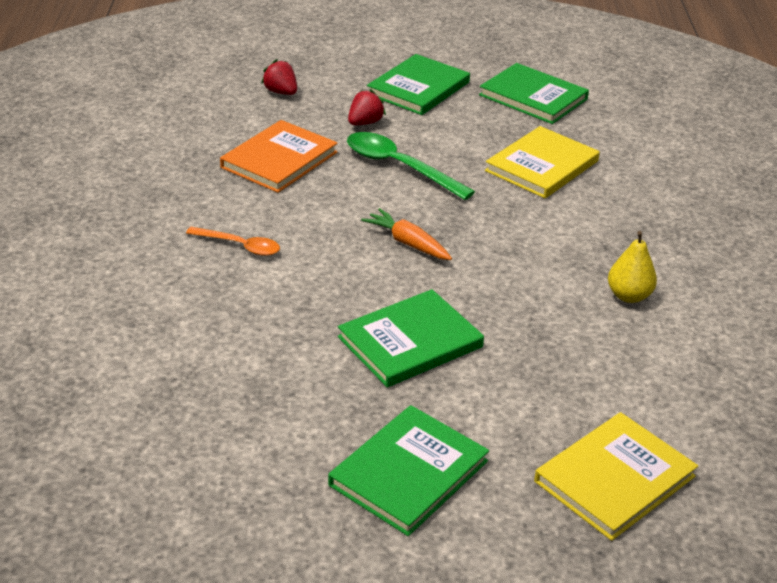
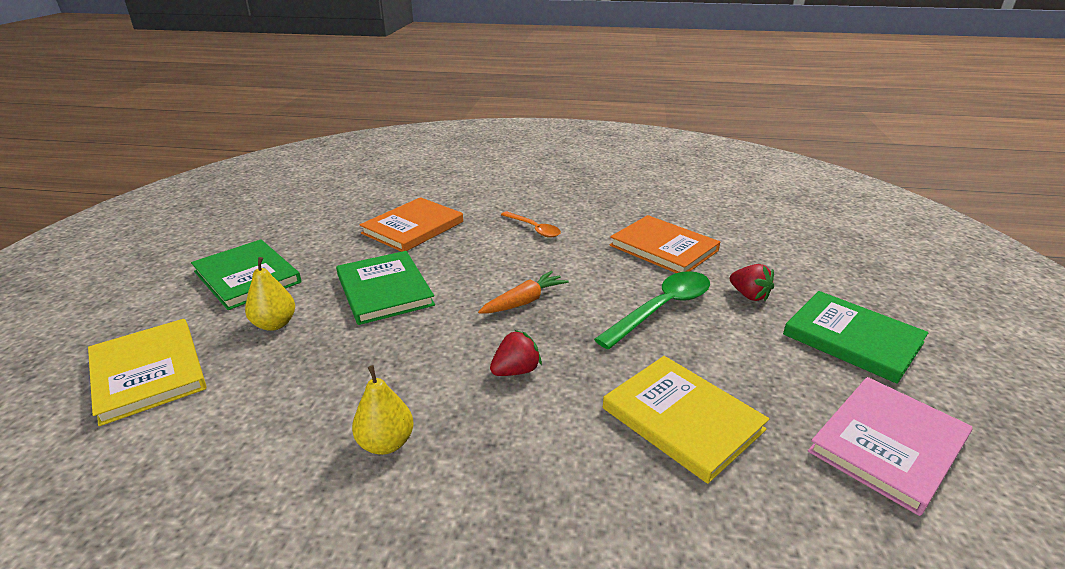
camera: 100 degrees right, 5 degrees down
orange spoon [186,227,280,256] -> orange spoon turned 75 degrees counterclockwise [501,211,561,238]
red strawberry [261,59,297,95] -> red strawberry moved to [490,330,542,376]
green book [479,63,589,124] -> pink book [808,377,972,516]
none -> yellow pear [245,257,295,331]
none -> orange book [360,197,463,252]

